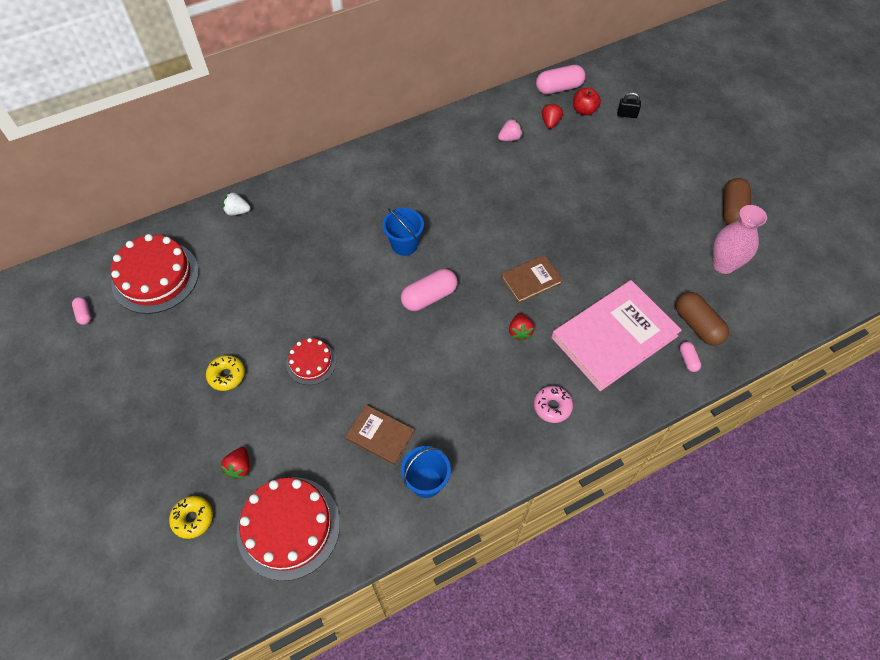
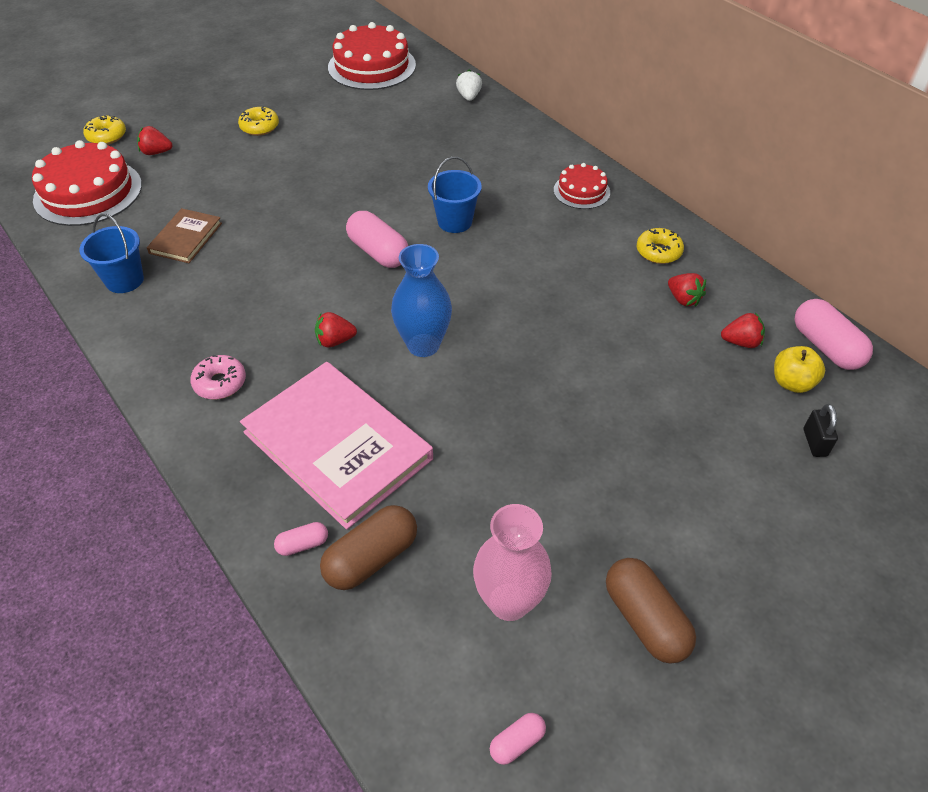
camera: 80 degrees right, 10 degrees down
pink capsule [72,297,91,325] -> pink capsule moved to [490,713,546,765]
red cake [286,338,336,385] -> red cake moved to [554,163,610,209]
pink strawberry [498,118,523,141] -> red strawberry [668,273,706,306]
brown book [501,255,563,303] -> blue vase [391,244,452,357]
red apple [573,88,601,115] -> yellow apple [774,346,825,393]
brown capsule [723,178,751,225] -> brown capsule turned 60 degrees clockwise [606,558,696,664]
none -> yellow donut [637,228,684,264]

